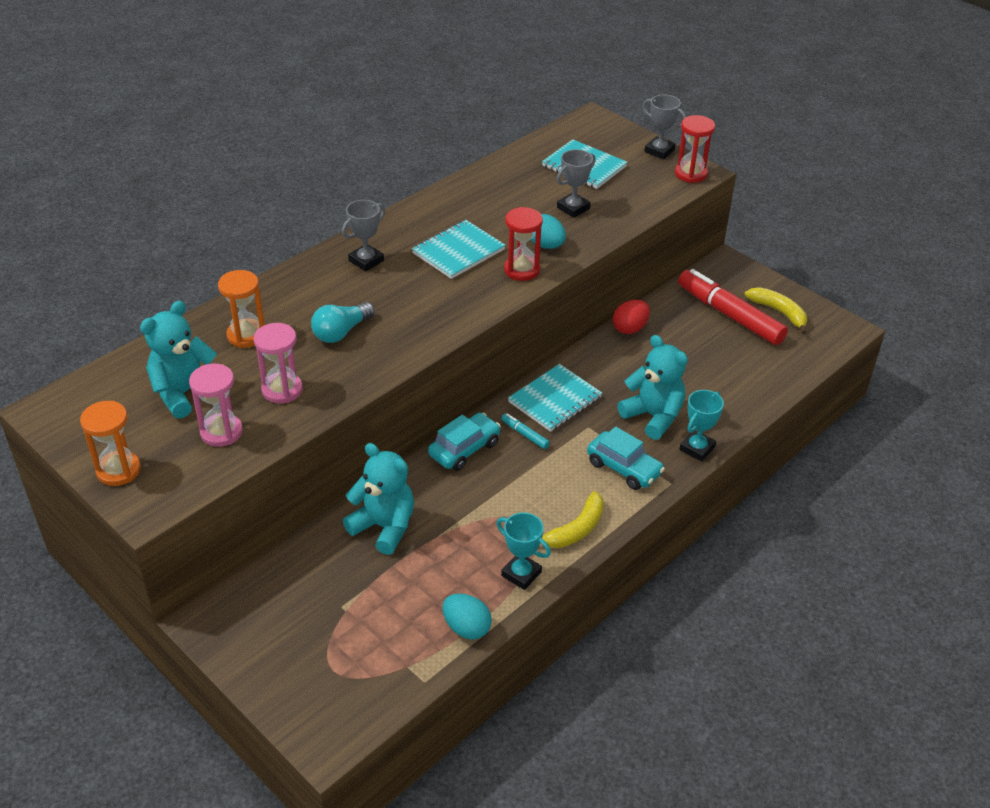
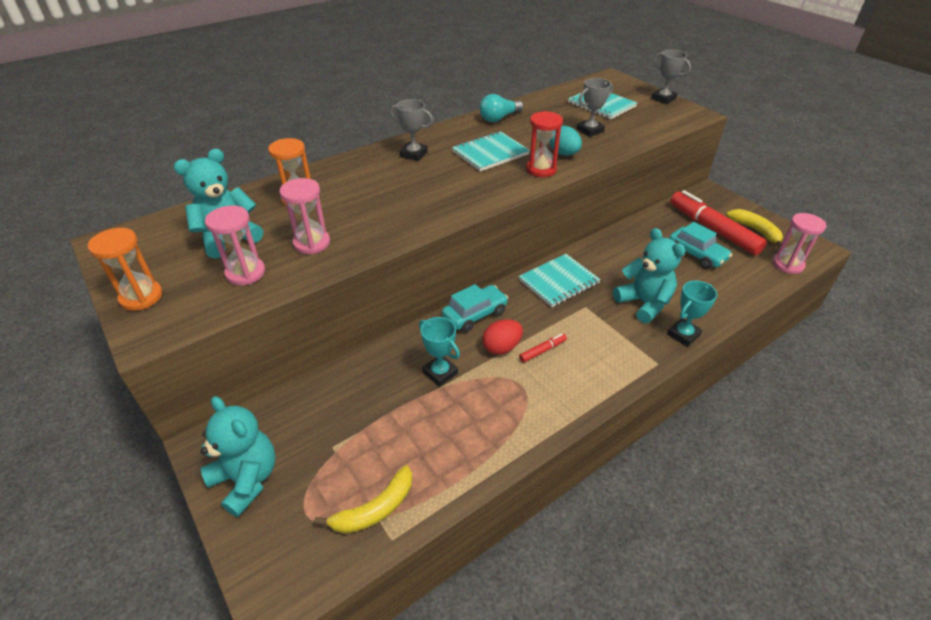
camera: 10 degrees right, 0 degrees up
turquoise light bulb [311,302,375,343] -> turquoise light bulb moved to [480,94,523,122]
grey trophy [342,200,385,271] -> grey trophy turned 60 degrees clockwise [390,99,433,161]
turquoise teddy bear [343,443,414,555] -> turquoise teddy bear moved to [200,396,276,517]
turquoise egg [442,594,492,640] -> none
turquoise trophy [496,512,551,590] -> turquoise trophy moved to [419,317,460,387]
turquoise marker [501,413,550,449] -> none
yellow banana [542,491,604,548] -> yellow banana moved to [314,465,412,534]
turquoise car [587,427,665,490] -> turquoise car moved to [669,222,732,269]
red egg [613,300,650,334] -> red egg moved to [482,319,523,355]
red hourglass [675,115,715,183] -> none
none -> red marker [519,333,567,363]
none -> pink hourglass [772,213,826,274]

